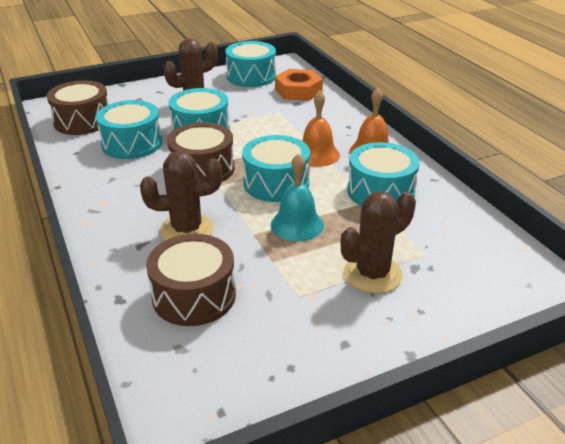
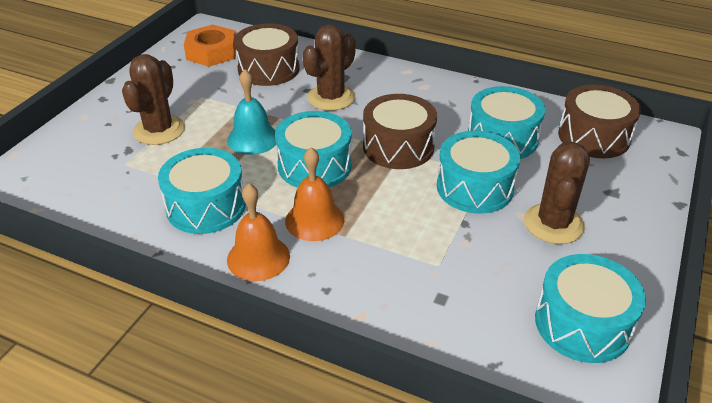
camera: 140 degrees right, 5 degrees up
orange nut [275,69,323,101] -> orange nut moved to [184,24,236,67]

